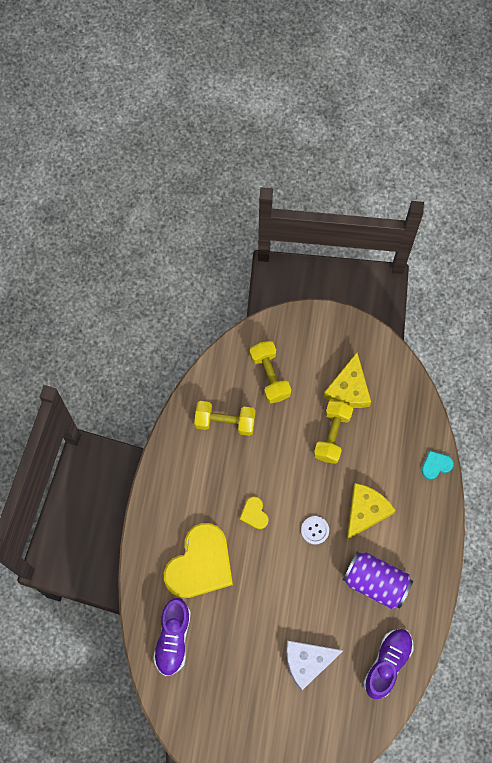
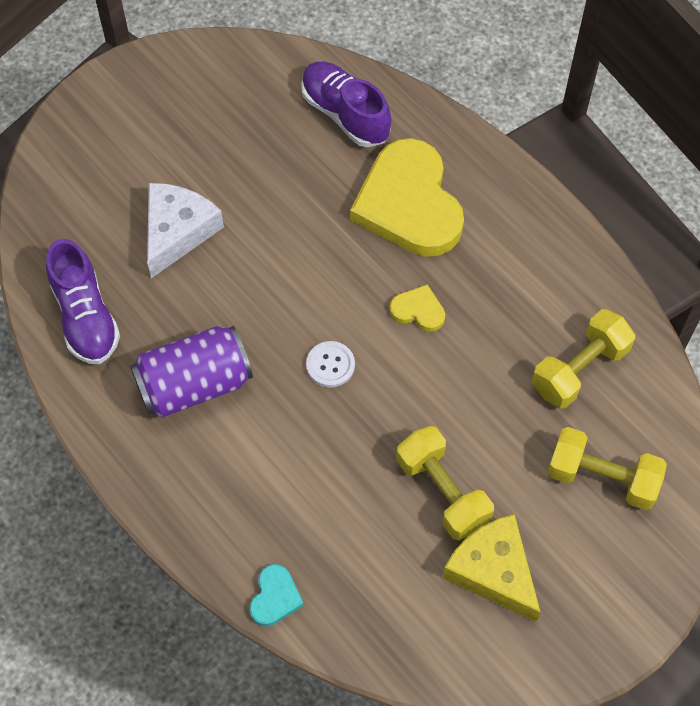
camera: 130 degrees right, 10 degrees down
yellow cheese [347,483,396,540] -> none

